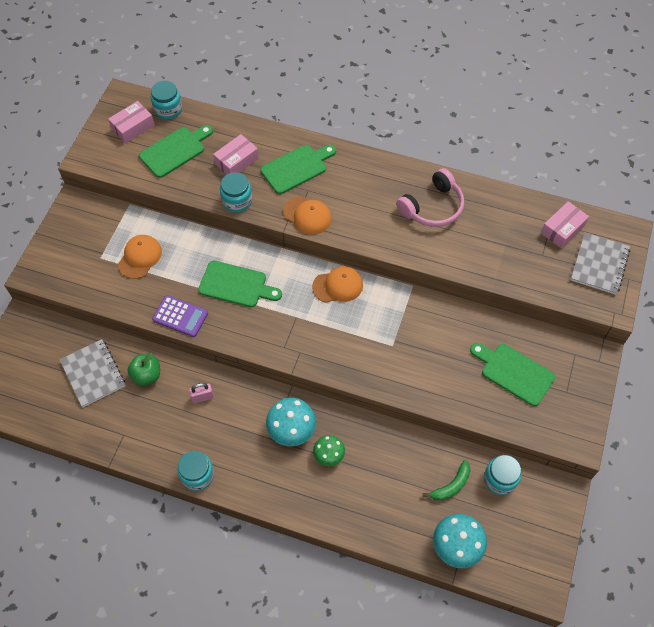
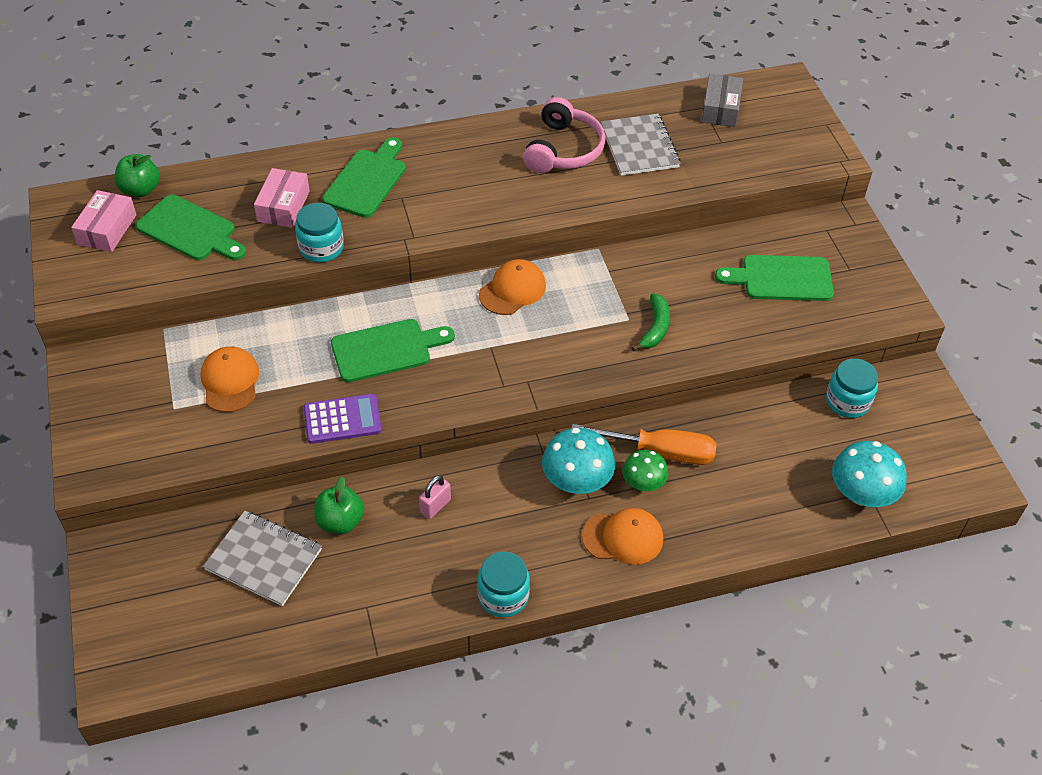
camera: 35 degrees left, 10 degrees down
green cutting board [139,125,213,178] -> green cutting board turned 105 degrees clockwise [136,195,246,260]
turquoise jar [151,81,182,119] -> green apple [114,154,160,197]
orange cap [283,196,331,234] -> orange cap moved to [582,508,663,565]
green banana [423,460,471,501] -> green banana moved to [631,293,670,351]
pink box [541,201,589,249] -> grey box [701,74,743,127]
grey notebook [571,232,630,295] -> grey notebook moved to [601,114,681,176]
none -> orange screwdriver [571,424,717,465]

